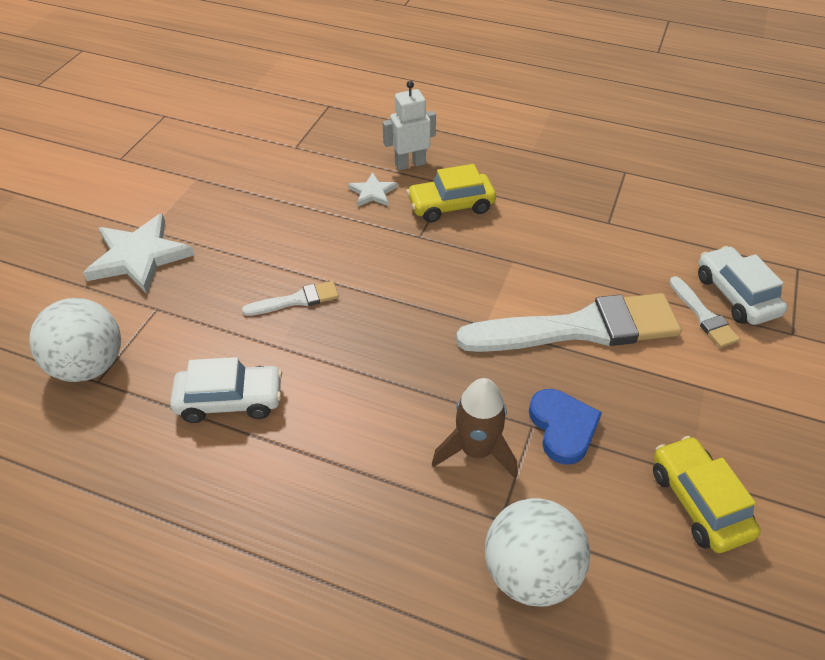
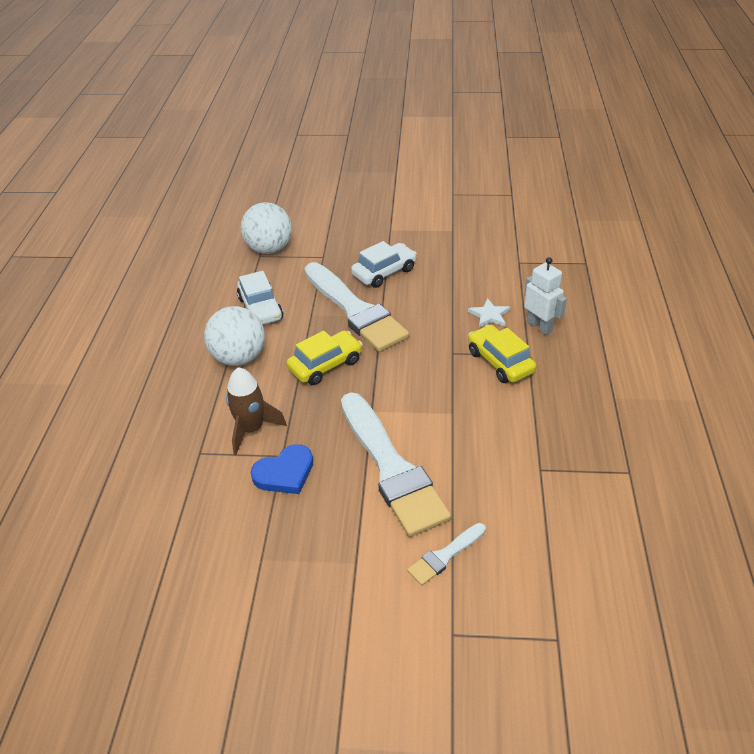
camera: 75 degrees right, 5 degrees down
white star [83,213,194,294] -> none
white brush [242,281,339,316] -> white brush [304,262,409,352], size x2.24
white ball [485,498,590,607] -> white ball moved to [204,306,265,366]
yellow car [653,436,761,553] -> yellow car moved to [286,330,363,385]
white car [698,246,787,325] -> white car moved to [351,241,417,288]

